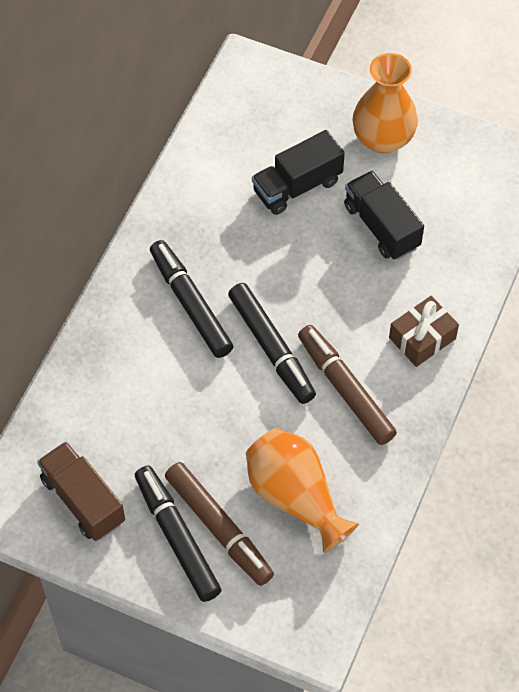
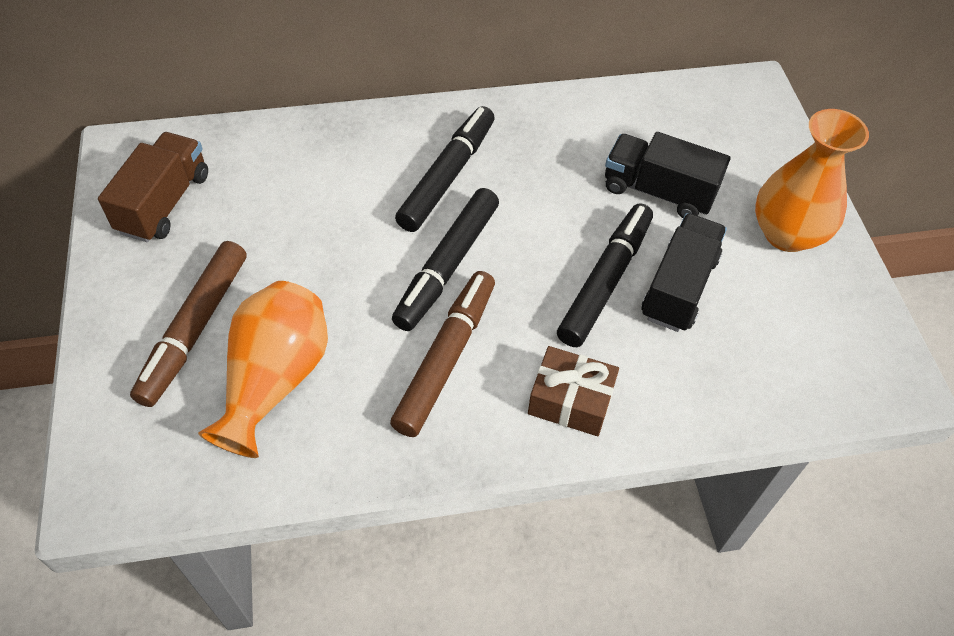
camera: 55 degrees right, 5 degrees down
black marker [135,466,222,602] -> black marker moved to [557,203,653,347]

